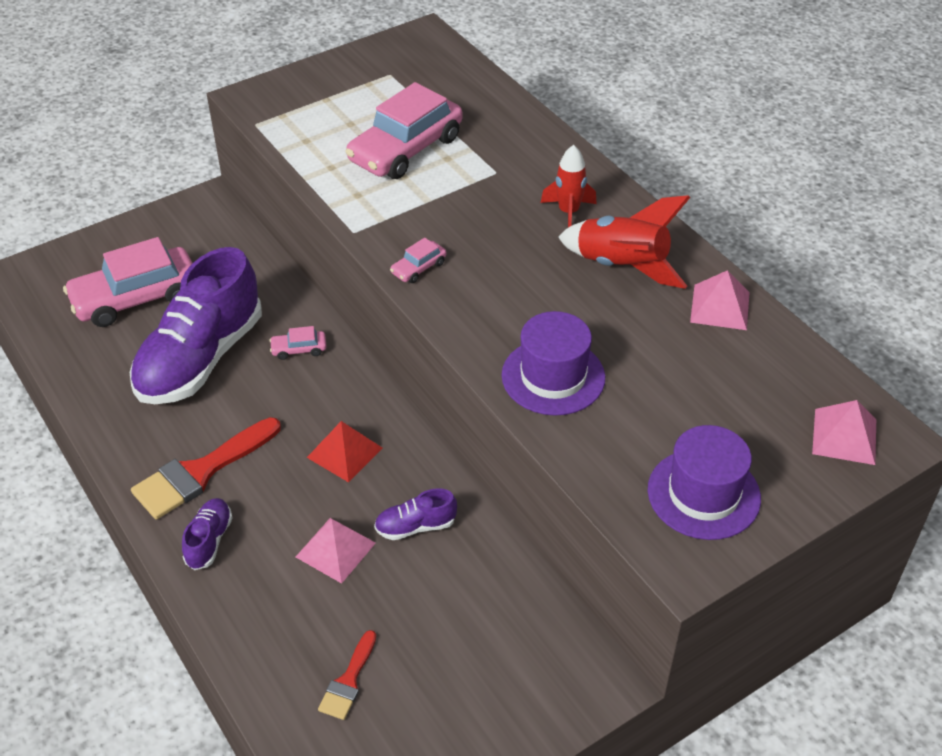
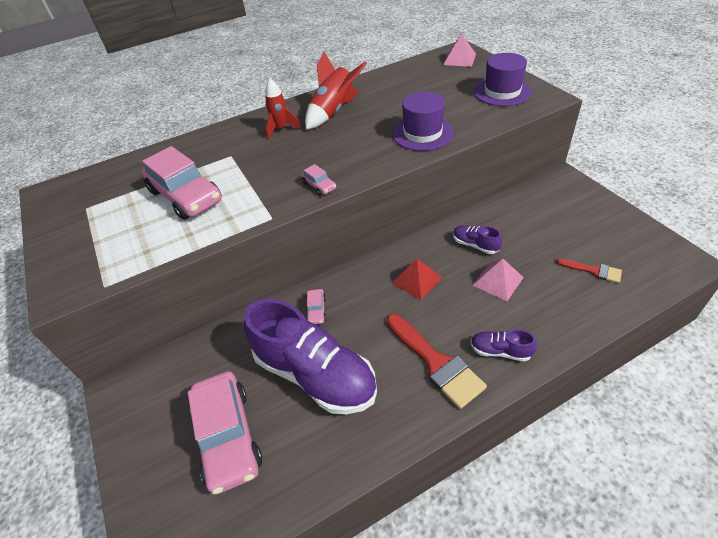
camera: 80 degrees left, 0 degrees up
purple shoe [374,488,457,540] -> purple shoe turned 135 degrees clockwise [453,225,502,254]
pink pyramid [690,270,750,330] -> none

